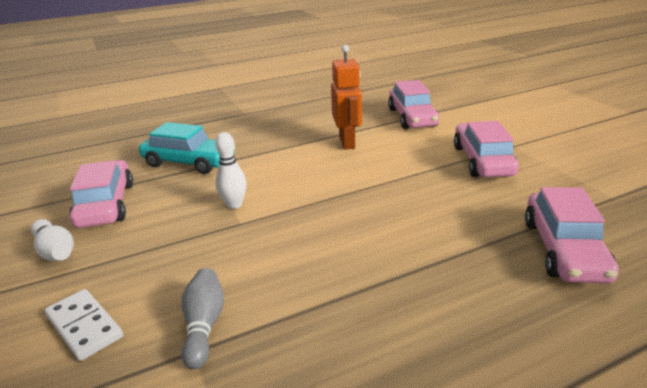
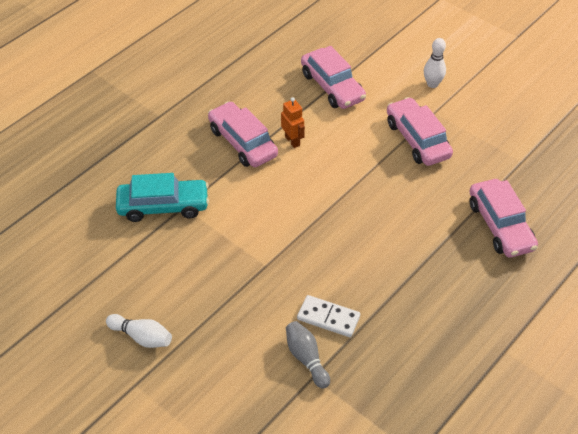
camera: 25 degrees left, 20 degrees up
white domino [45,289,123,361] -> white domino moved to [297,295,360,337]
pink car [70,160,133,228] -> pink car moved to [208,101,278,167]
white bowling pin [215,132,247,209] -> white bowling pin moved to [424,38,446,88]
orange robot [331,45,362,150] -> orange robot [281,97,305,148], size x0.64

